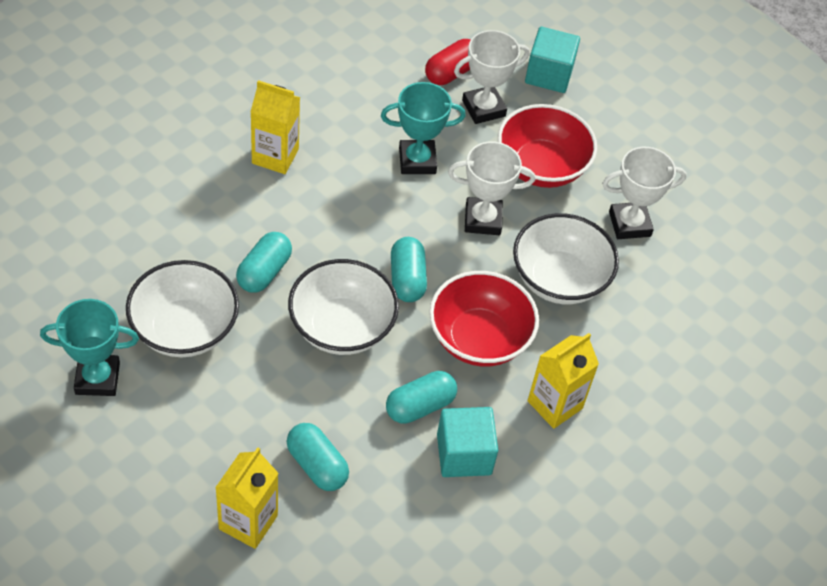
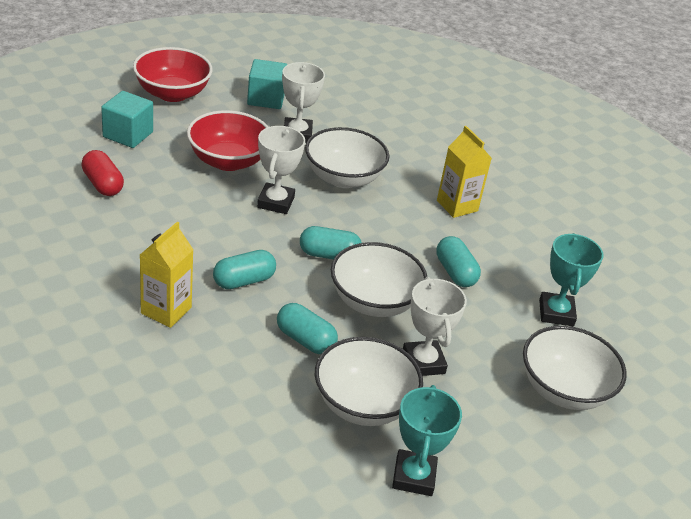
camera: 80 degrees left, 15 degrees down
yellow carton [215,447,278,549] -> white bowl [523,326,627,410]
turquoise capsule [286,423,349,491] -> turquoise capsule moved to [213,250,276,289]
turquoise trophy [381,82,466,174] -> turquoise trophy moved to [539,233,604,326]
red bowl [429,271,539,366] -> red bowl moved to [133,47,212,102]
turquoise cube [437,407,498,477] -> turquoise cube moved to [247,59,287,109]
white trophy [454,30,530,124] -> white trophy moved to [403,277,467,376]

